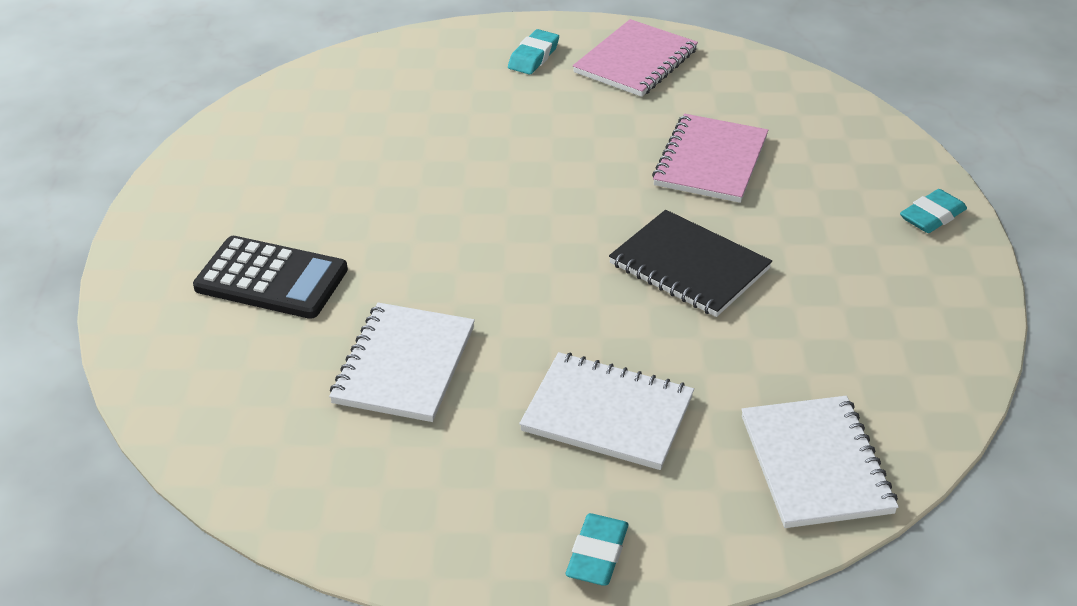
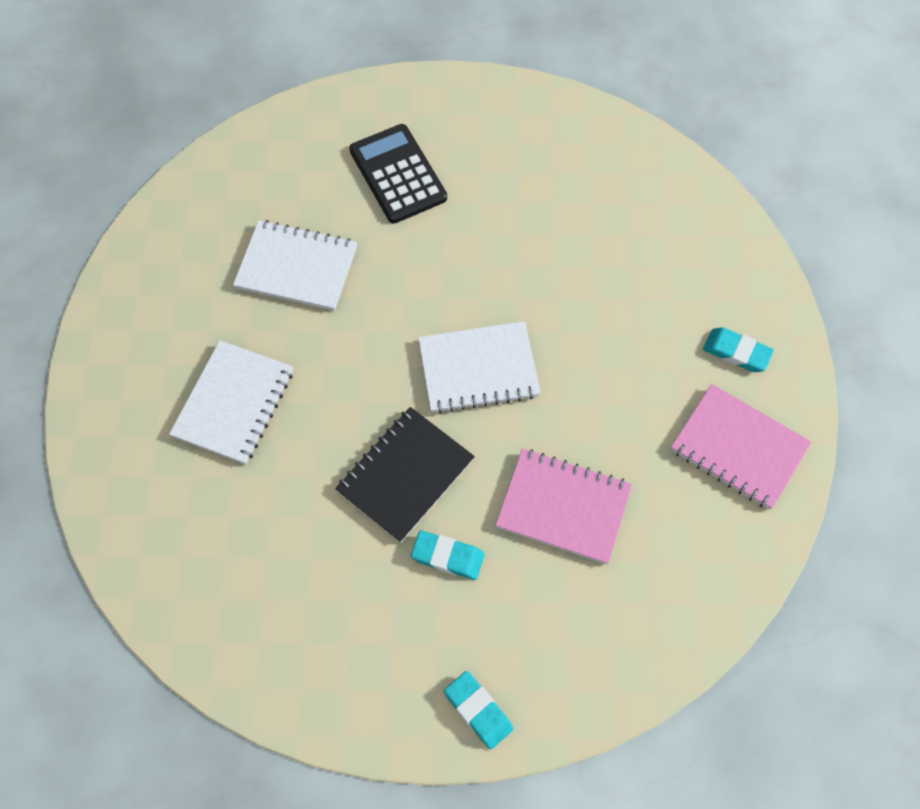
camera: 90 degrees right, 25 degrees up
black calculator [193,236,348,319] -> black calculator turned 135 degrees clockwise [349,124,447,224]
turquoise eraser [566,513,629,585] -> turquoise eraser moved to [411,531,485,580]
white notebook [741,396,898,528] -> white notebook moved to [418,321,541,413]

